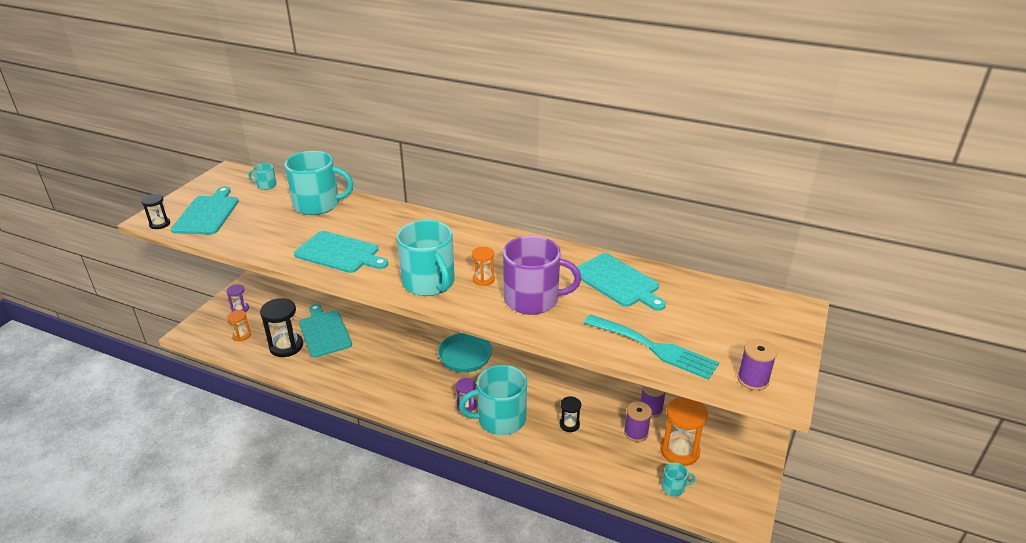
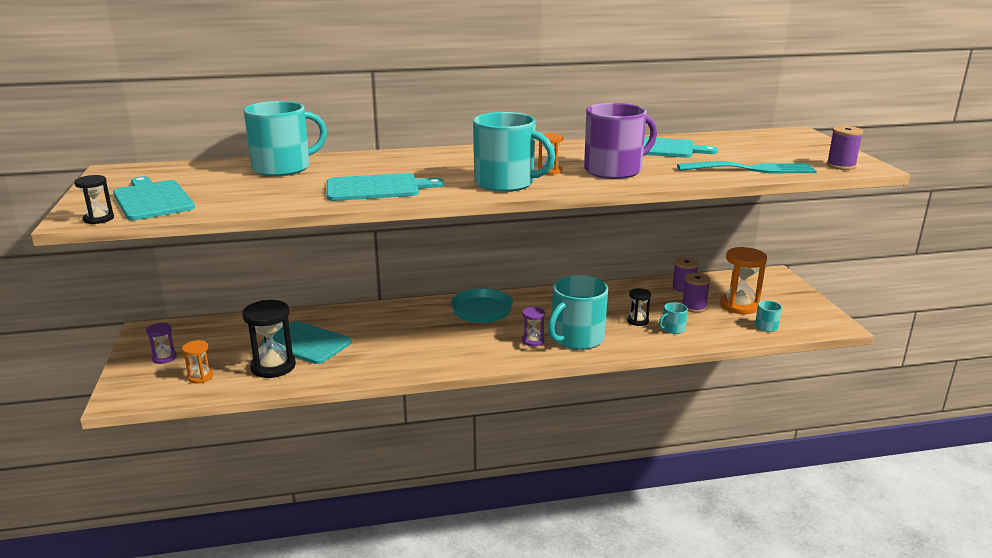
camera: 35 degrees left, 10 degrees down
turquoise mug [249,163,277,190] -> turquoise mug moved to [659,302,688,334]

